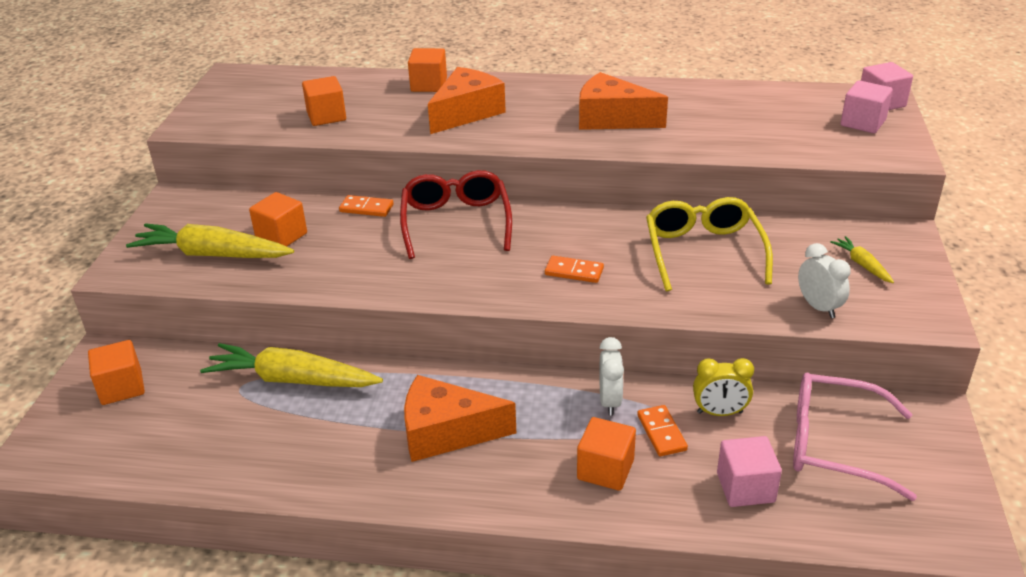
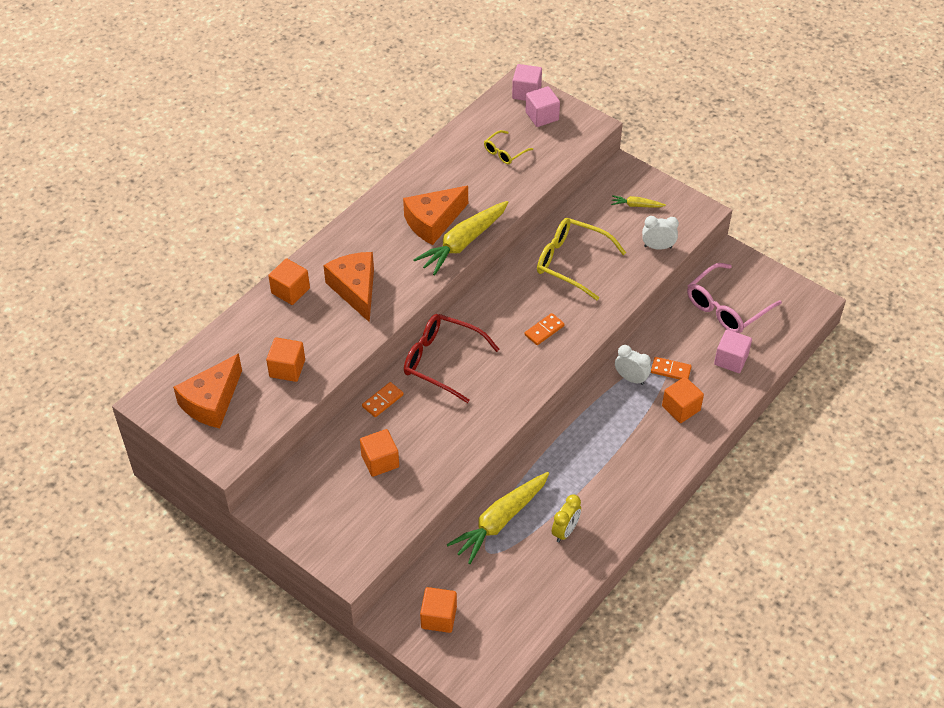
camera: 60 degrees left, 15 degrees up
yellow carrot [126,223,294,258] -> yellow carrot moved to [413,201,509,276]
orange cheese [404,375,516,462] -> orange cheese moved to [173,353,242,428]
yellow clock [693,358,754,416] -> yellow clock moved to [552,495,581,542]
none -> yellow glasses [484,130,533,164]

